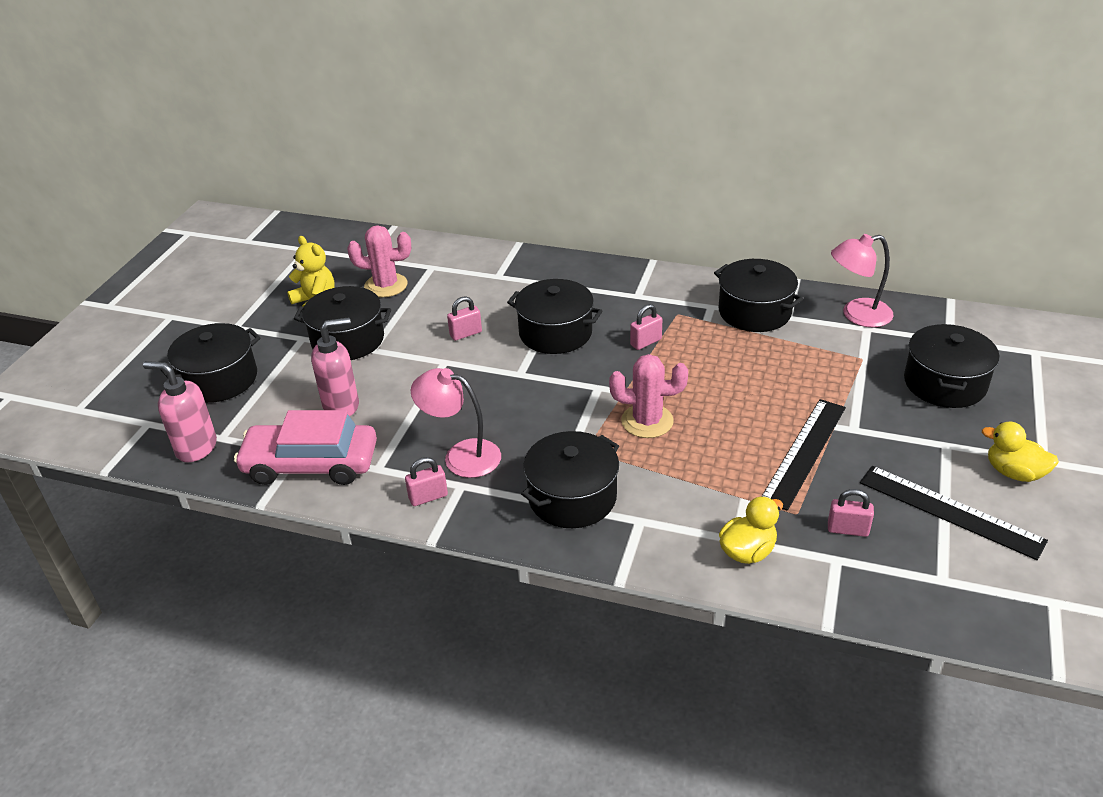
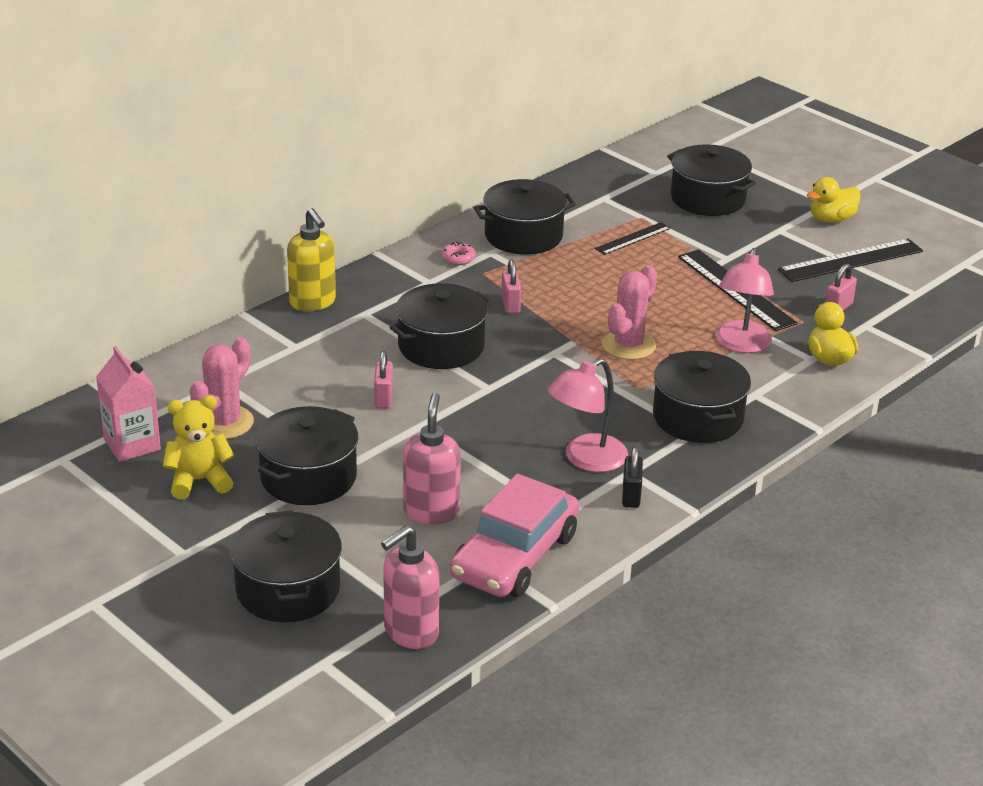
camera: 65 degrees left, 5 degrees down
pink padlock [405,457,448,506] -> black padlock [622,446,643,508]
pink lamp [831,234,894,327] -> pink lamp moved to [715,248,774,353]
none -> pink carton [96,346,161,462]
none -> yellow soap dispenser [287,208,336,311]
none -> pink donut [441,242,476,265]
none -> black ruler [595,222,671,255]

